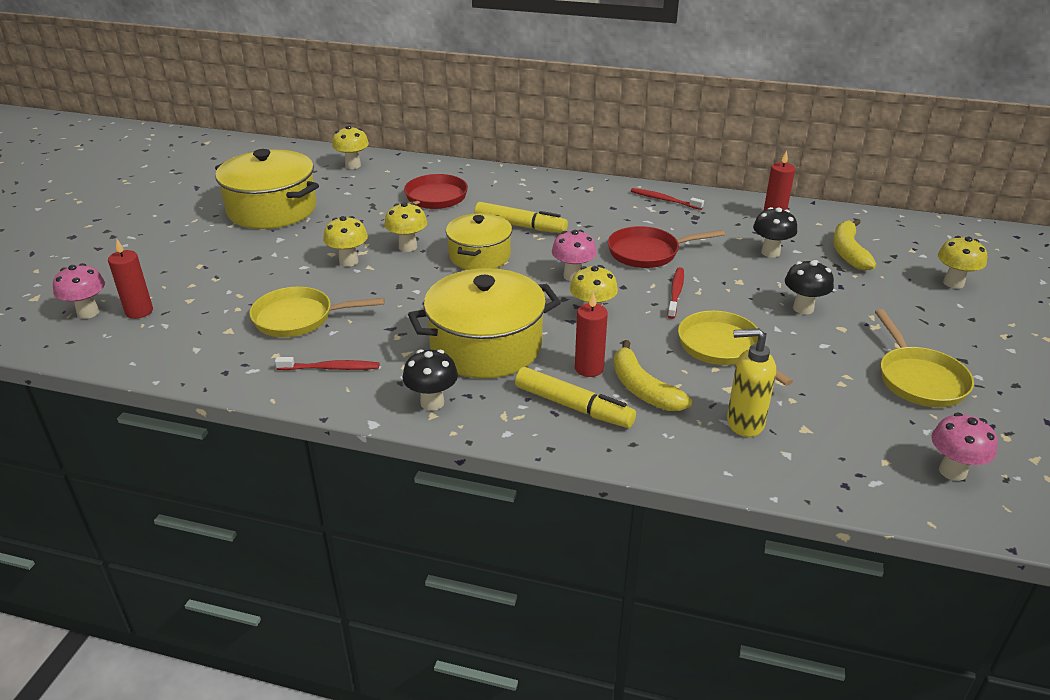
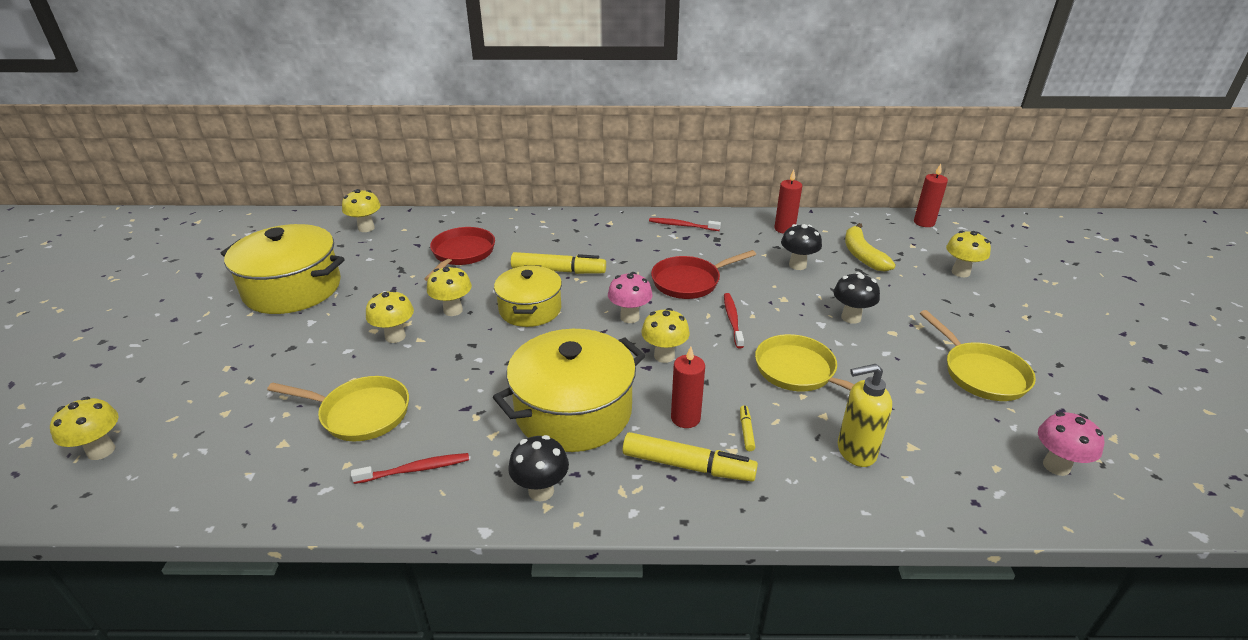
camera: 15 degrees left, 0 degrees up
pink mushroom [53,263,105,319] -> yellow mushroom [50,397,119,460]
red candle [108,239,153,319] -> red candle moved to [914,164,948,227]
yellow pan [249,287,385,337] -> yellow pan turned 150 degrees counterclockwise [267,376,409,441]
yellow banana [614,340,692,411] -> yellow marker [740,405,755,451]

